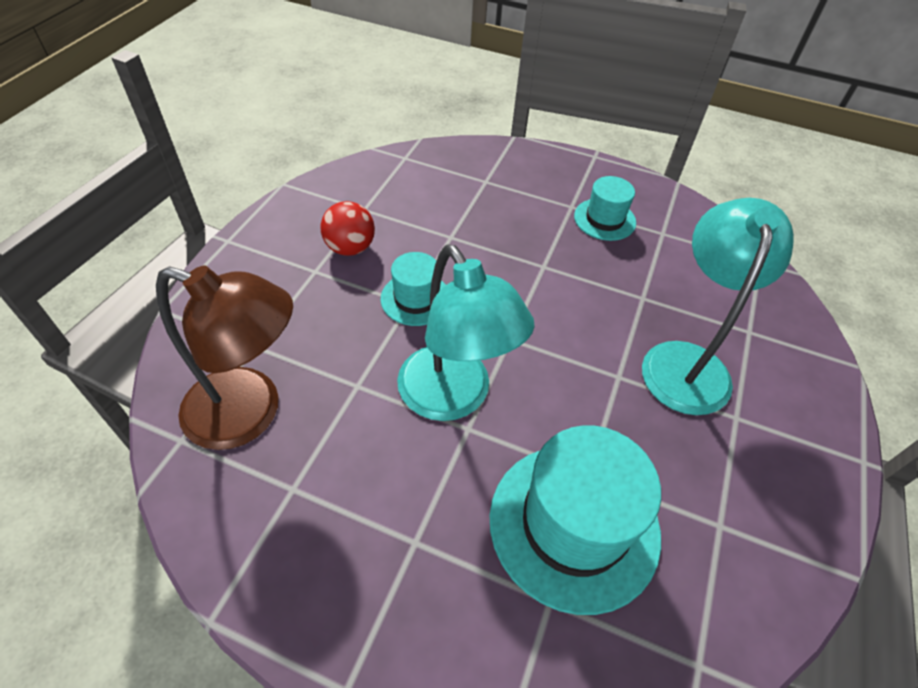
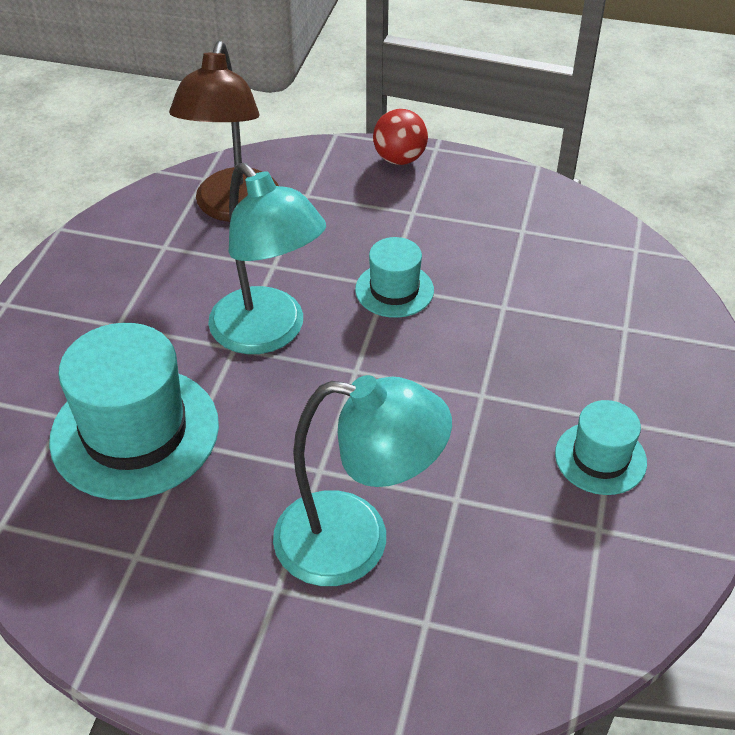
camera: 85 degrees right, 5 degrees down
red ball [321,201,375,256] -> red ball moved to [373,109,428,165]
turquoise lamp [397,245,535,421] -> turquoise lamp turned 90 degrees counterclockwise [208,163,326,354]

